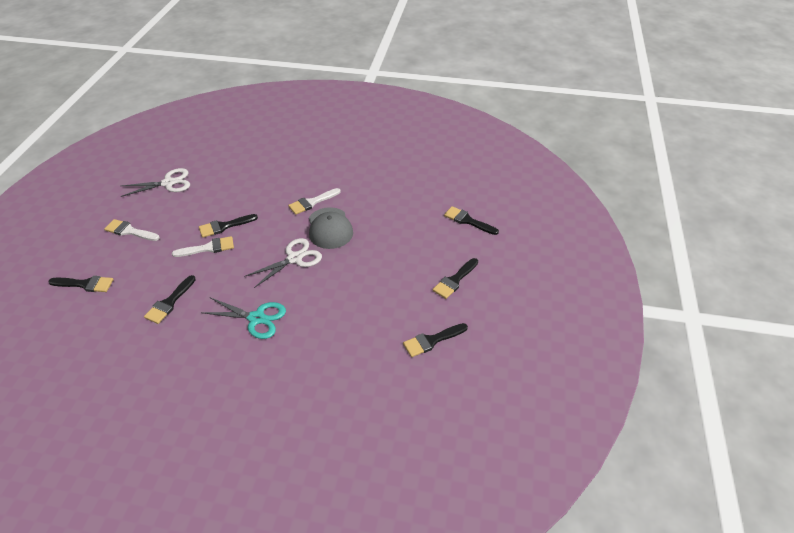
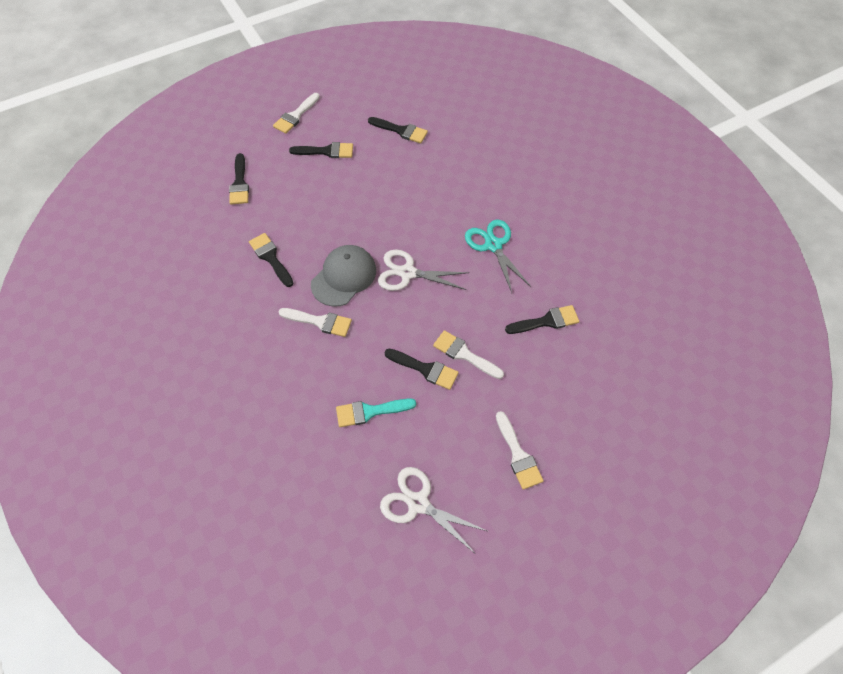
camera: 130 degrees left, 15 degrees up
black brush [48,276,114,292] -> black brush moved to [249,233,294,287]
none -> white brush [273,93,320,134]
none -> turquoise brush [336,398,416,427]

